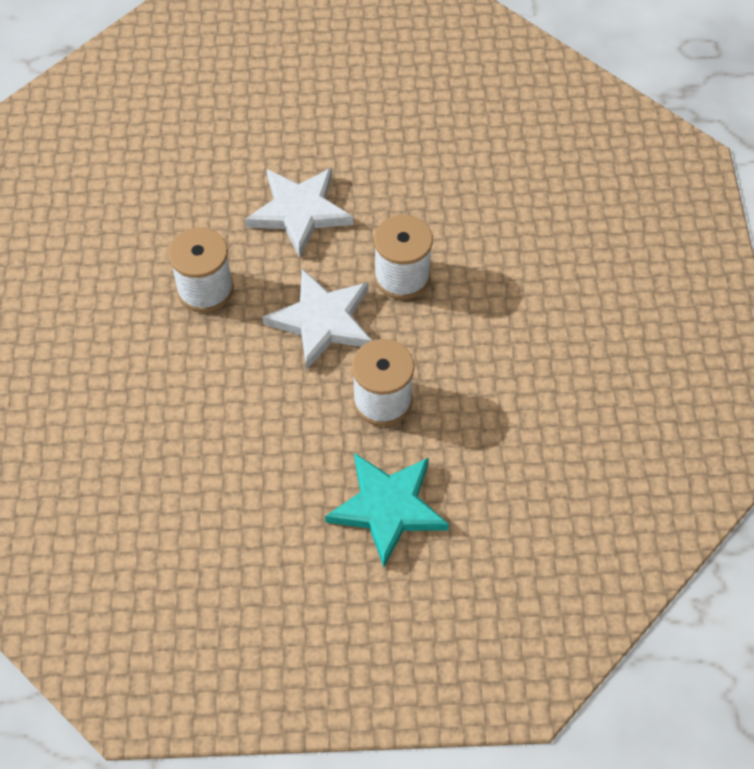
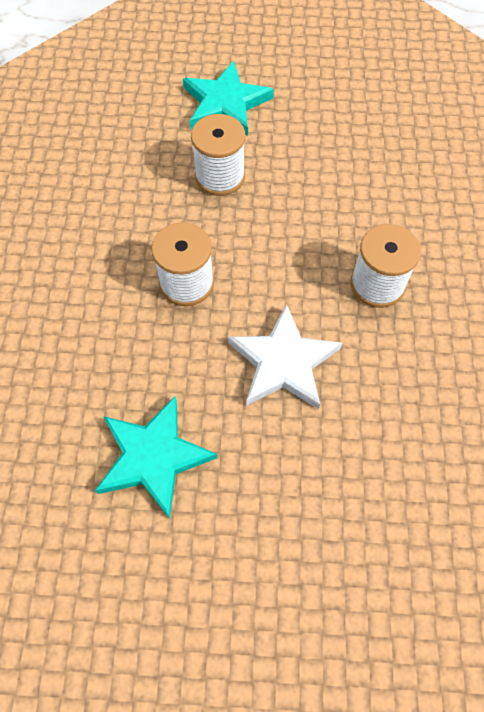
camera: 175 degrees left, 5 degrees up
white star [263,269,372,370] -> none
none -> turquoise star [95,396,217,519]

